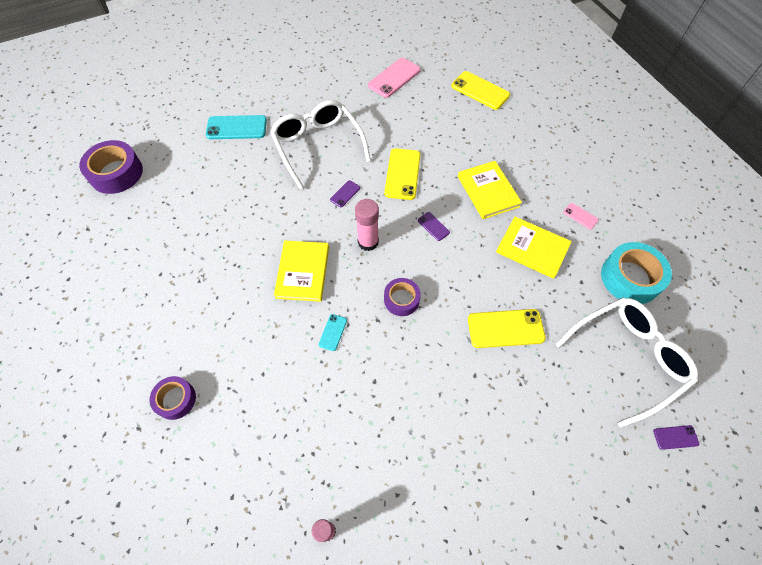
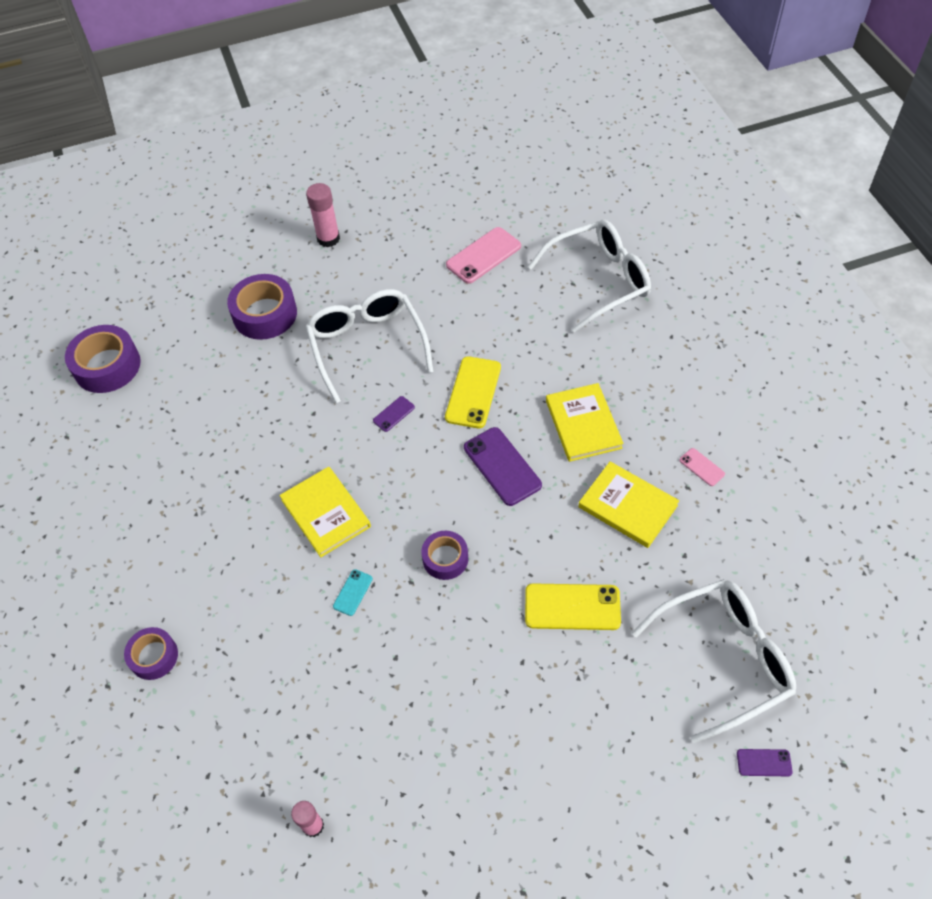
camera: 10 degrees right, 5 degrees down
turquoise phone [206,115,267,139] -> purple tape [227,274,297,340]
yellow book [274,240,329,302] -> yellow book turned 45 degrees counterclockwise [279,467,371,557]
pink glue stick [355,199,379,251] -> pink glue stick moved to [306,183,340,247]
purple phone [418,212,450,241] -> purple phone [464,427,542,506], size x1.99
yellow phone [451,71,510,110] -> white glasses [528,220,651,333]
turquoise tape [601,242,672,304] -> none

